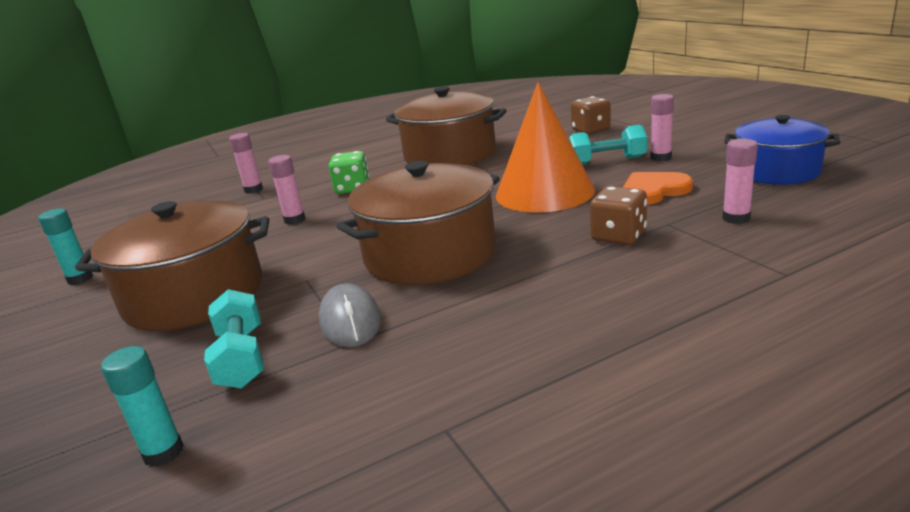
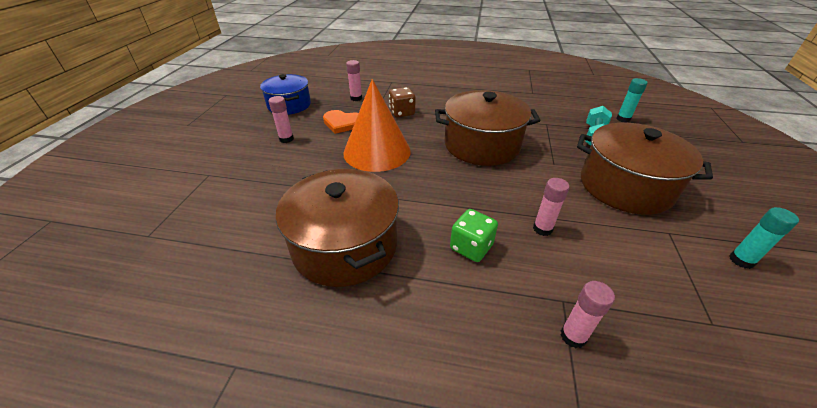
camera: 145 degrees left, 15 degrees up
grey mouse [319,283,381,347] -> none
turquoise dumbbell [568,125,647,165] -> none
brown dice [571,96,611,134] -> none

